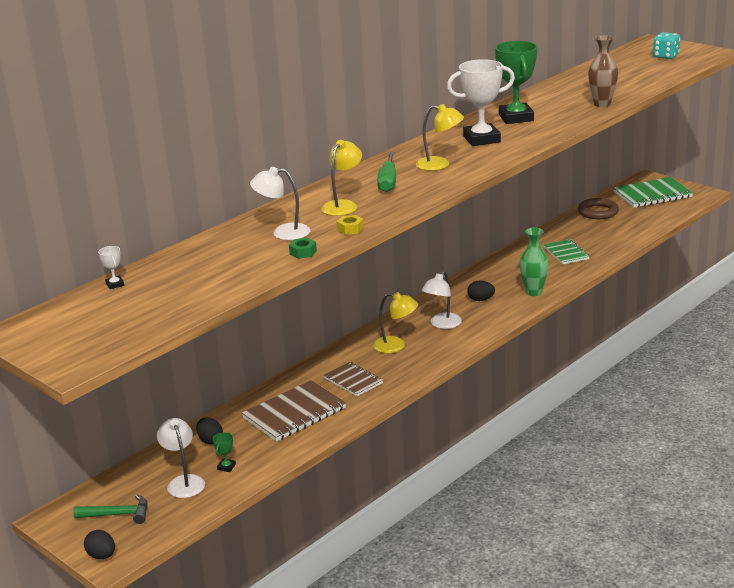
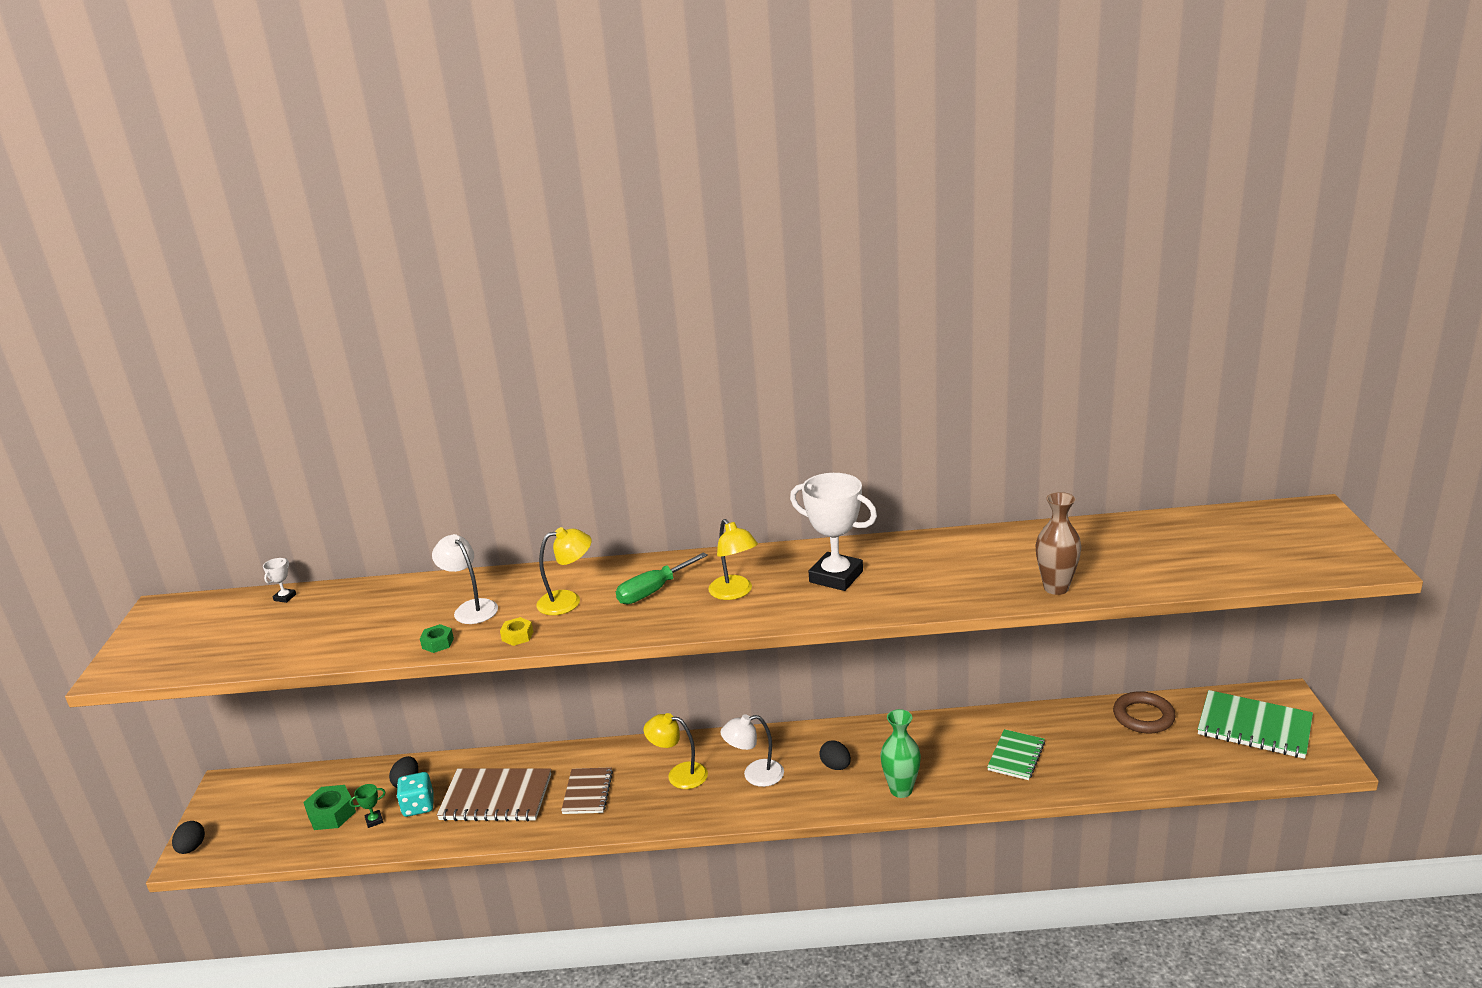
camera: 45 degrees right, 0 degrees up
green hammer [73,495,148,524] -> none
white lamp [157,418,205,498] -> green nut [303,785,356,830]
yellow lamp [373,292,418,353] -> yellow lamp turned 135 degrees clockwise [644,713,708,789]
green trophy [495,41,537,124] -> none
turquoise dice [653,32,680,59] -> turquoise dice moved to [397,772,433,817]

